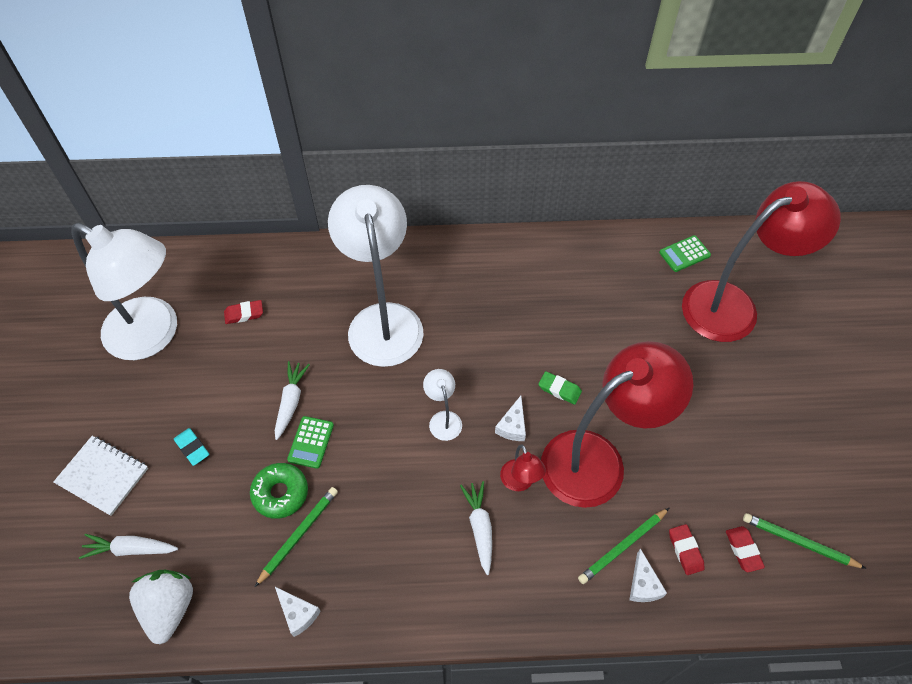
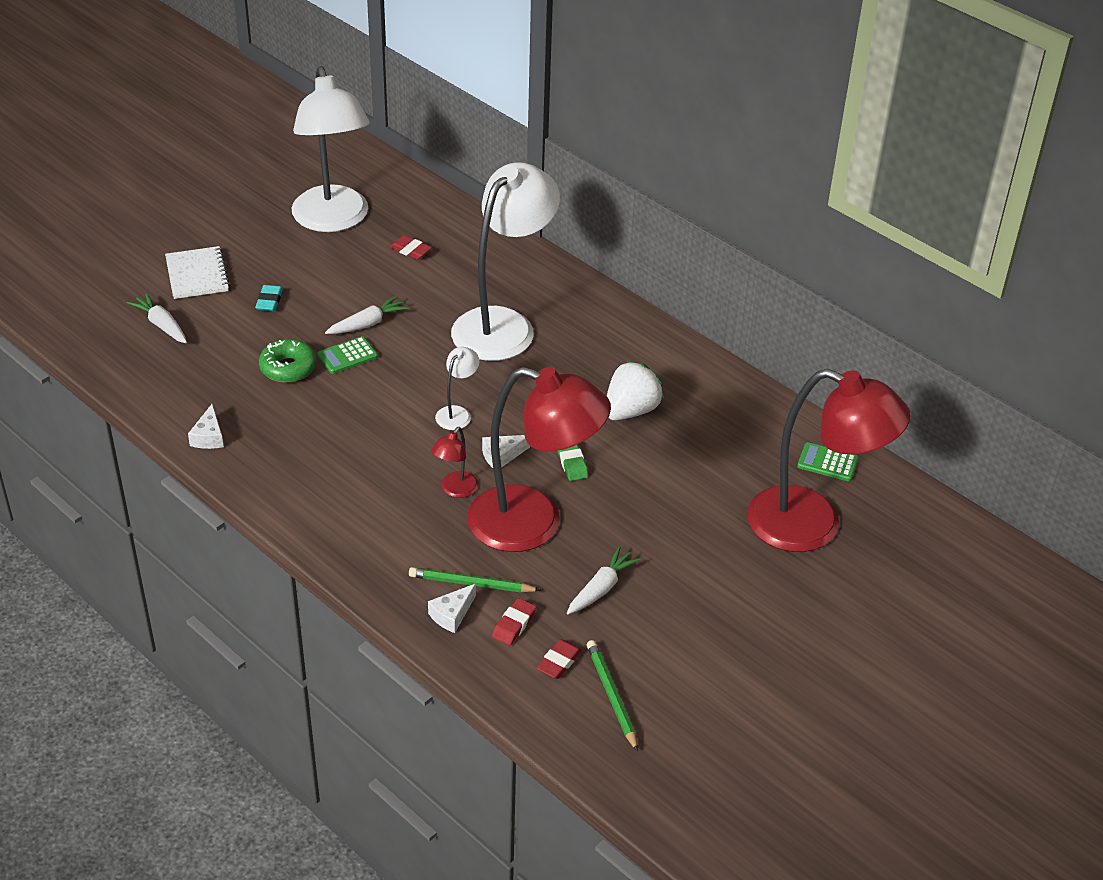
camera: 45 degrees right, 15 degrees down
white strawberry [129,570,193,644] -> white strawberry moved to [607,361,664,420]
green pencil [255,487,338,587] -> none
white carrot [460,481,492,575] -> white carrot moved to [567,546,641,614]

